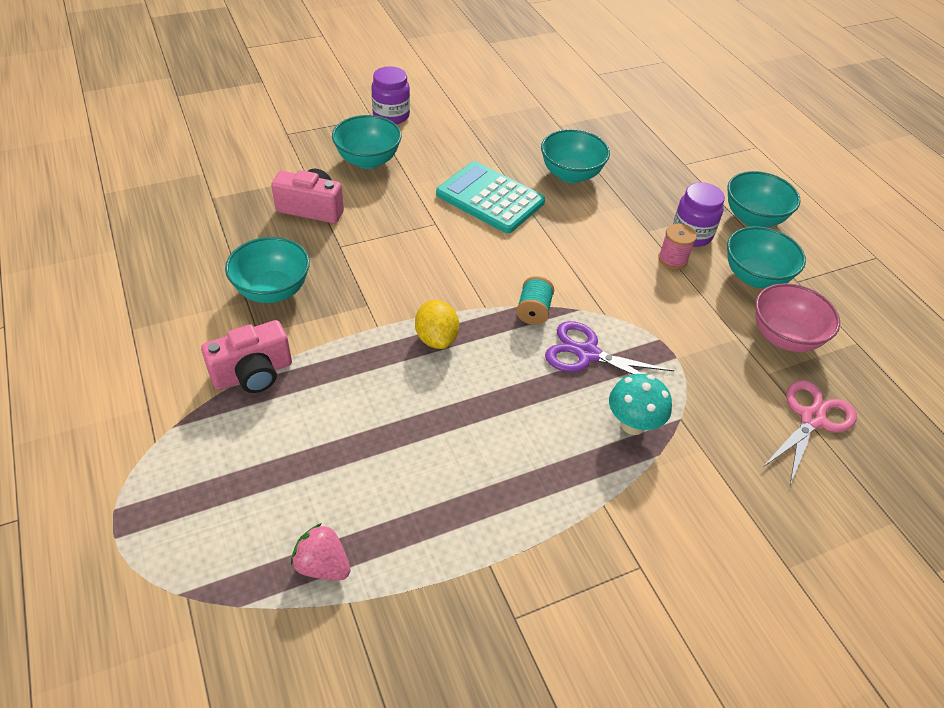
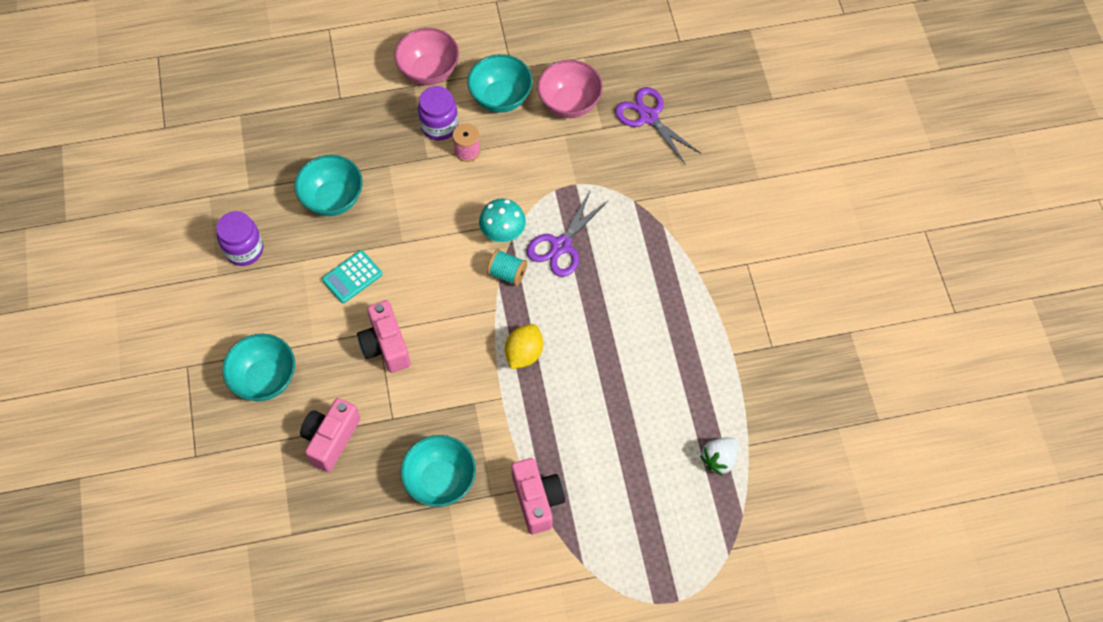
camera: 75 degrees left, 15 degrees up
pink strawberry [291,523,351,580] -> white strawberry [700,437,739,476]
purple jar [371,66,410,124] -> purple jar moved to [216,211,263,266]
yellow lemon [415,300,459,349] -> yellow lemon turned 60 degrees counterclockwise [505,324,543,369]
turquoise calculator [436,161,545,233] -> turquoise calculator [322,250,382,303], size x0.56
turquoise mushroom [609,374,672,435] -> turquoise mushroom moved to [479,199,526,242]
turquoise bowl [727,171,801,227] -> pink bowl [394,28,459,85]
pink scissors [762,380,857,485] -> purple scissors [615,87,701,164]
none -> pink camera [357,300,410,373]

